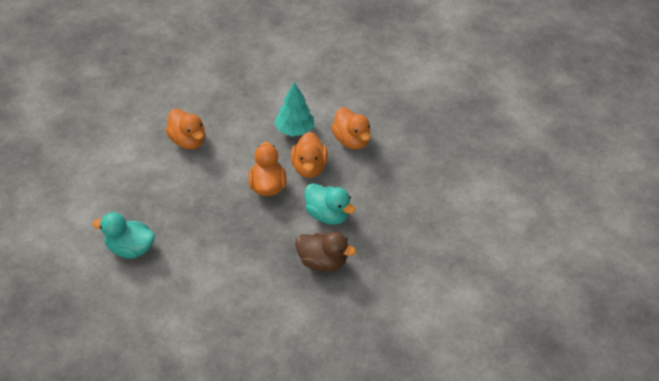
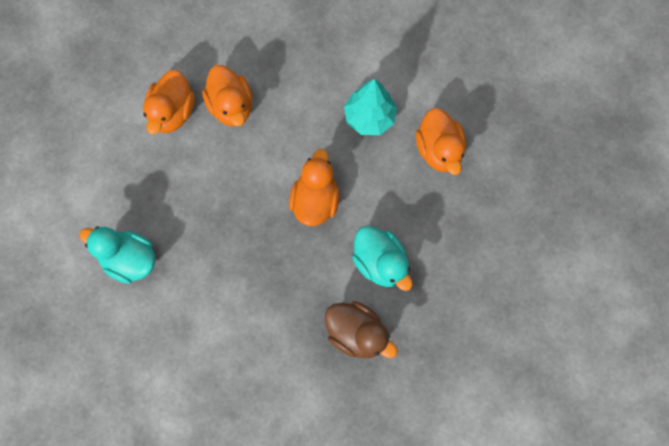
camera: 15 degrees right, 25 degrees up
orange duck [291,132,328,178] -> orange duck moved to [143,70,195,134]

